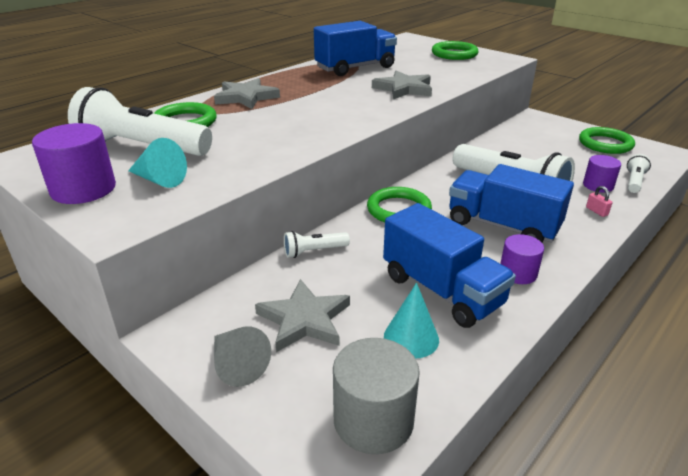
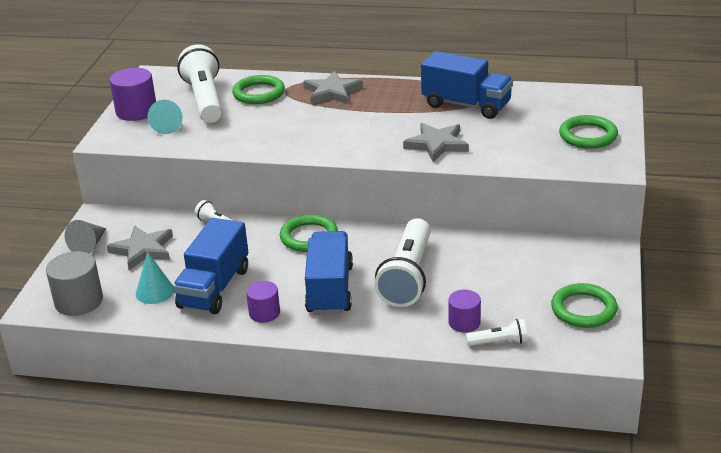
camera: 60 degrees right, 0 degrees up
pink padlock [586,186,612,217] -> none

